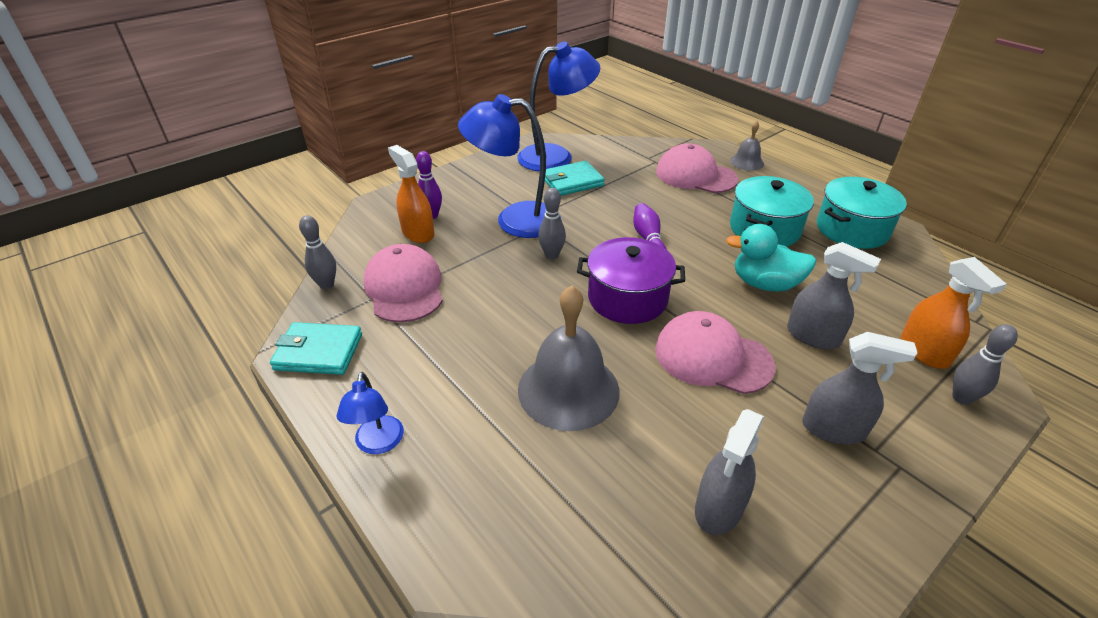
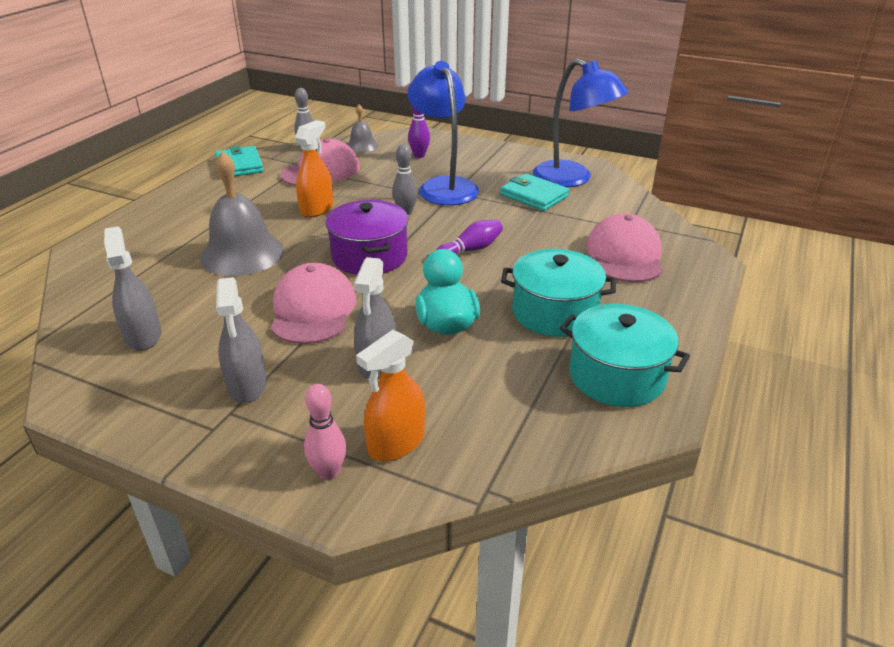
camera: 65 degrees right, 5 degrees down
blue lamp [337,372,404,454] -> none
orange spray bottle [388,145,435,243] -> orange spray bottle moved to [295,120,333,217]
grey spray bottle [695,409,764,535] -> grey spray bottle turned 60 degrees clockwise [104,226,161,351]
grey bell [730,121,764,171] -> grey bell moved to [347,104,378,152]
grey bowling pin [953,324,1018,405] -> pink bowling pin [304,384,347,480]

